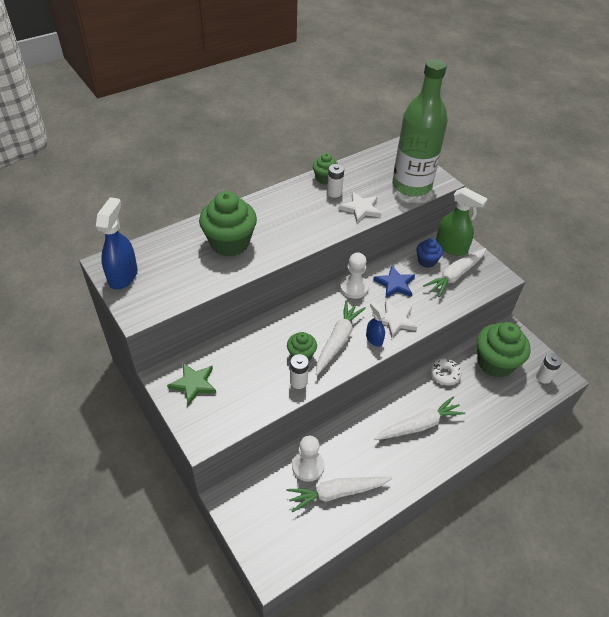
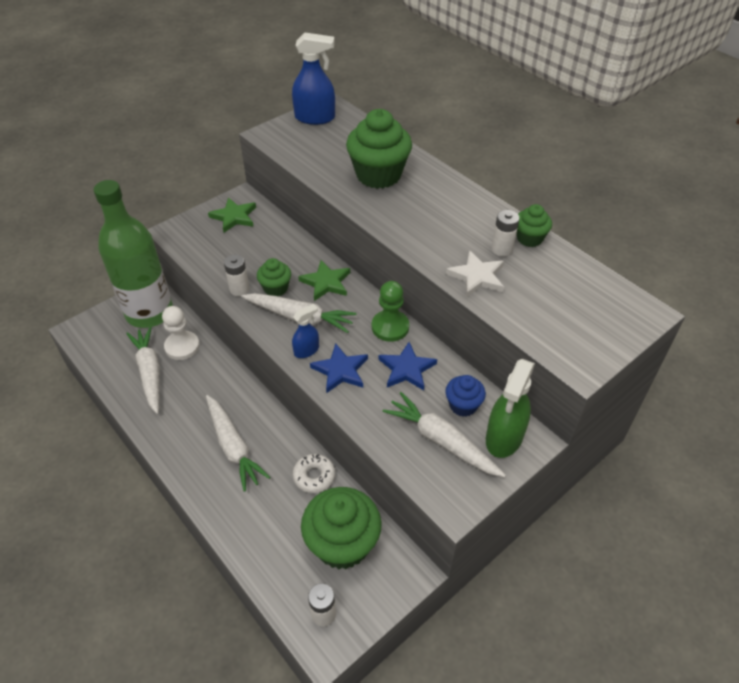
camera: 85 degrees right, 0 degrees up
white pawn [340,252,369,299] -> green pawn [372,281,409,342]
white star [373,301,417,338] -> blue star [310,343,368,393]
green bottle [392,59,448,197] -> green bottle moved to [94,180,173,328]
none -> green star [298,260,350,301]

